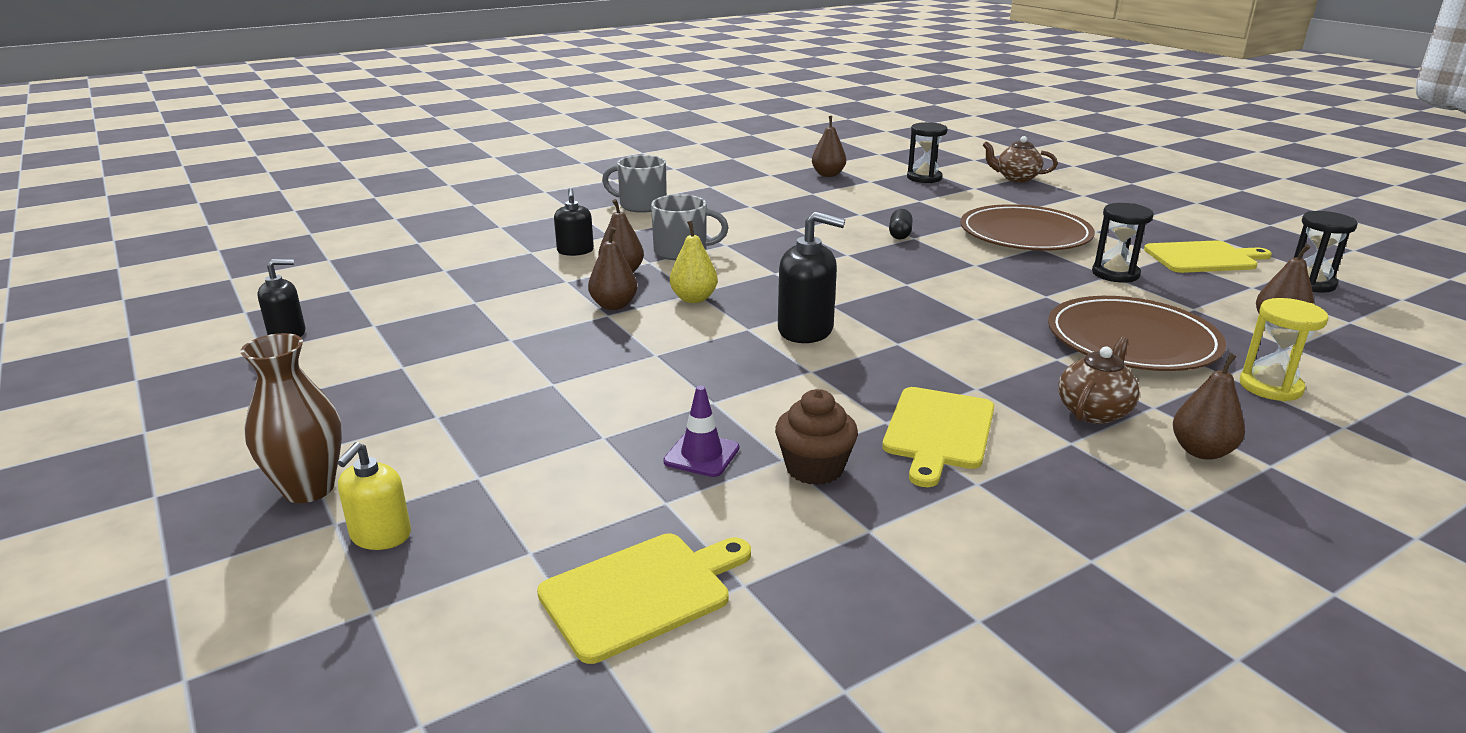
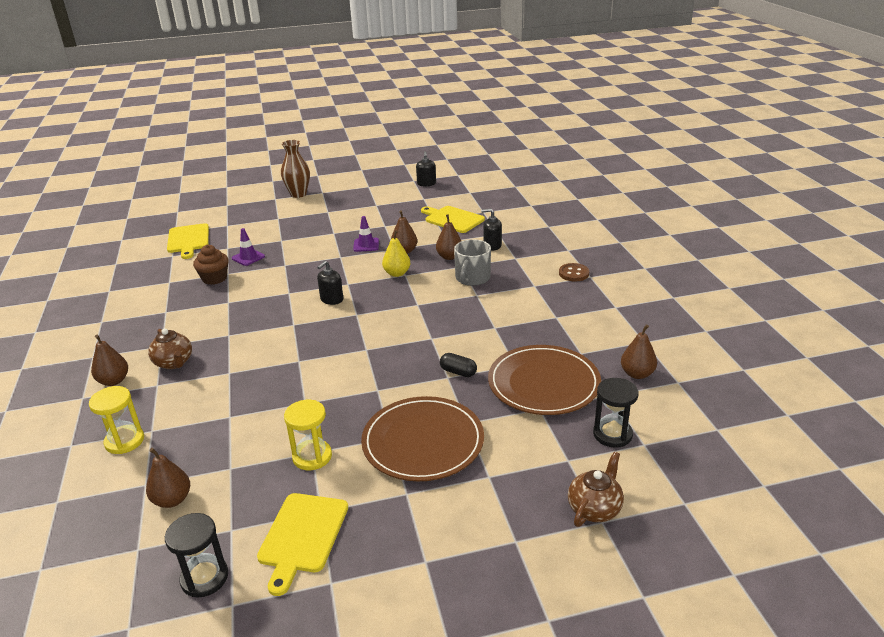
camera: 110 degrees right, 5 degrees up
yellow soap dispenser [337,442,411,550] -> none
grey mug [602,155,667,213] -> brown button [559,263,589,282]
black soap dispenser [778,212,845,343] -> black soap dispenser [317,261,343,305], size x0.64
yellow cutting board [882,387,994,487] -> yellow cutting board moved to [421,206,485,233]
brown plate [1048,296,1226,371] -> brown plate moved to [488,345,601,415]
black hourglass [1092,203,1154,283] -> yellow hourglass [284,400,332,470]
none -> purple traffic cone [353,216,379,252]

